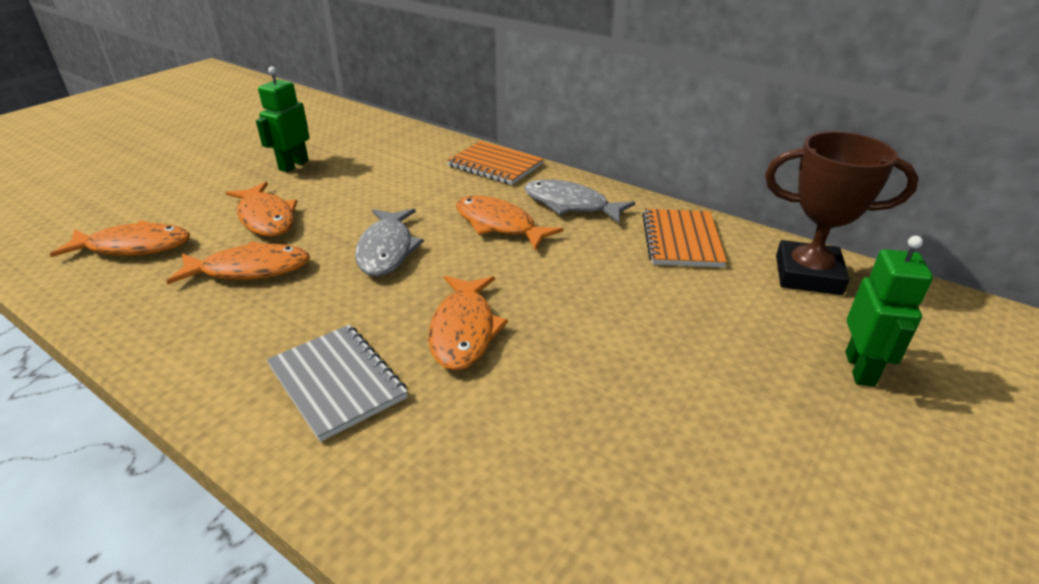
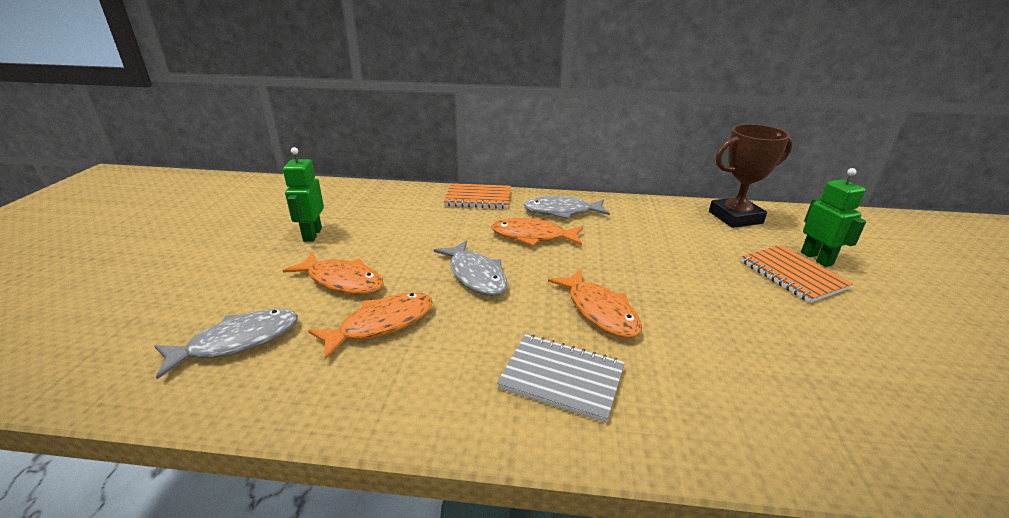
camera: 30 degrees left, 5 degrees down
orange fish [50,220,190,257] -> grey fish [154,309,298,379]
orange notebook [642,209,727,267] -> orange notebook moved to [741,245,853,303]

